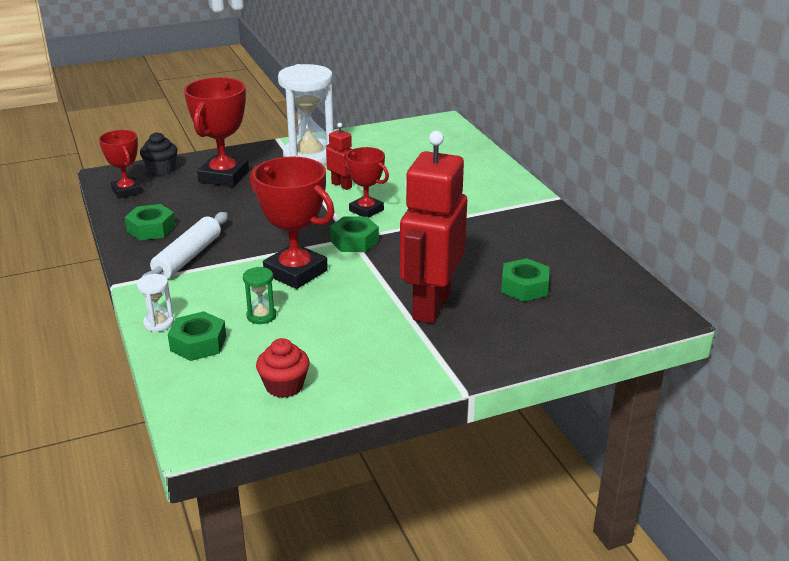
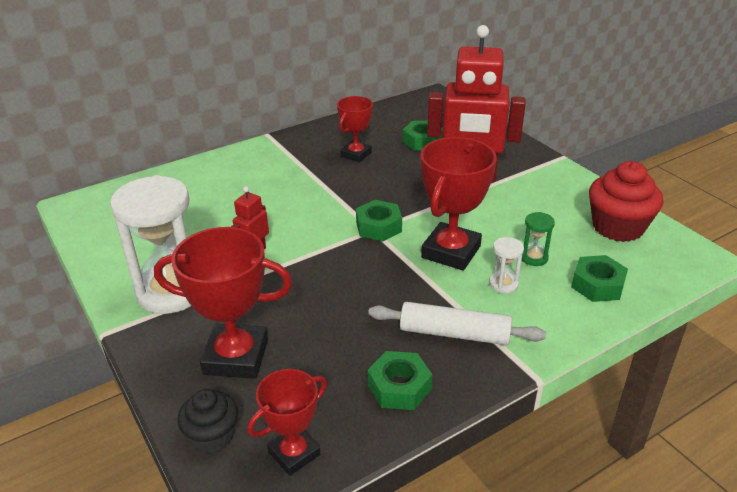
camera: 100 degrees left, 5 degrees up
white hourglass [137,274,174,332] -> white hourglass moved to [489,237,524,293]
red cupcake [256,338,310,398] -> red cupcake [589,161,664,242], size x1.64
red trophy [343,147,389,218] -> red trophy moved to [337,96,373,162]

